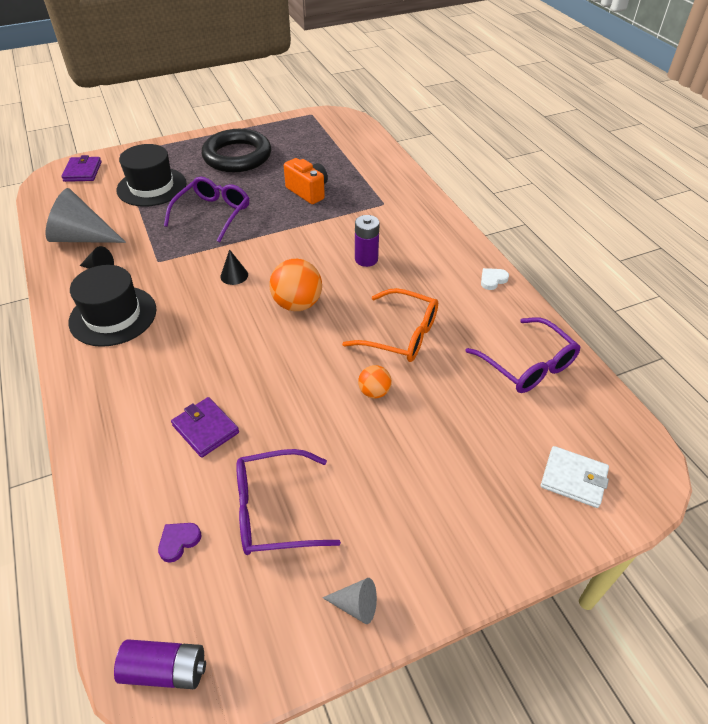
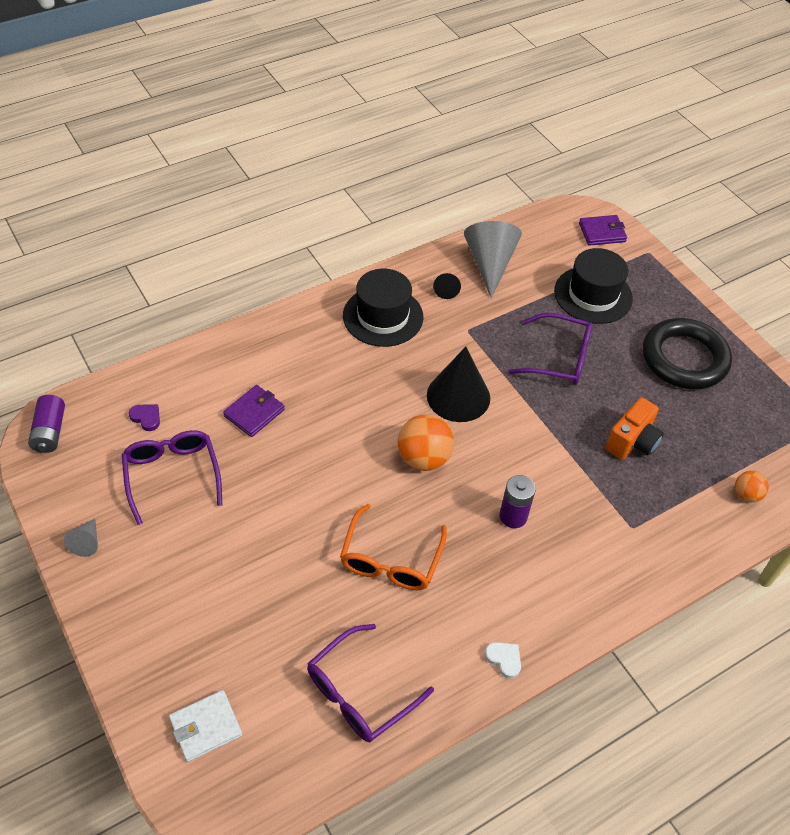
camera: 80 degrees right, 5 degrees up
black cone [220,249,248,285] -> black cone [427,347,490,422], size x2.14
orange ball [358,365,392,398] -> orange ball moved to [735,471,769,503]
white wallet [541,446,609,508] -> white wallet turned 45 degrees clockwise [169,690,242,762]

